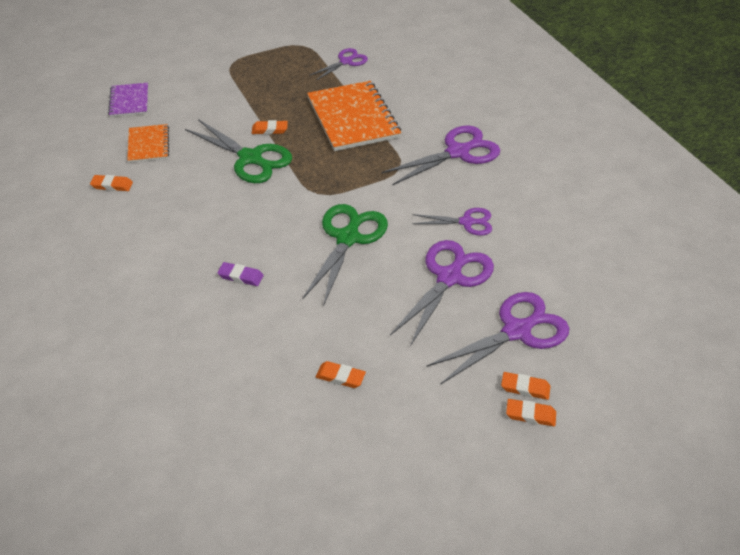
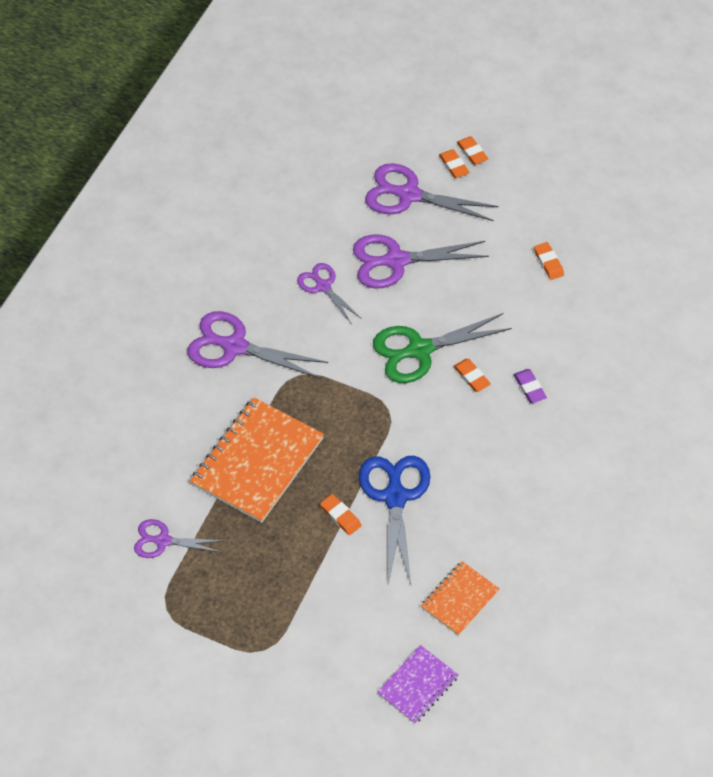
camera: 130 degrees left, 10 degrees up
orange eraser [90,175,133,191] -> orange eraser moved to [453,359,491,392]
green scissors [185,119,292,183] -> blue scissors [359,456,431,585]

